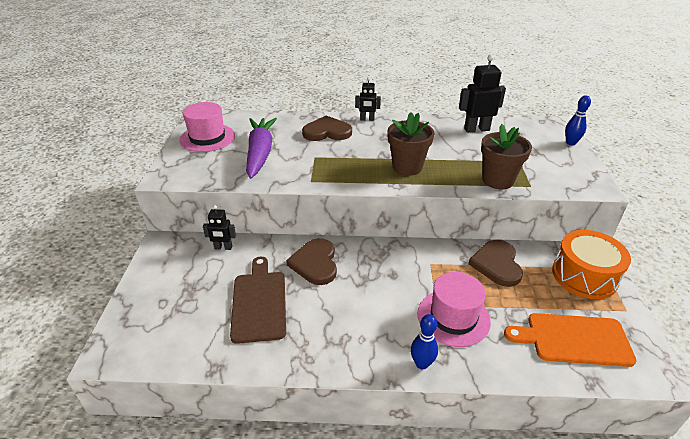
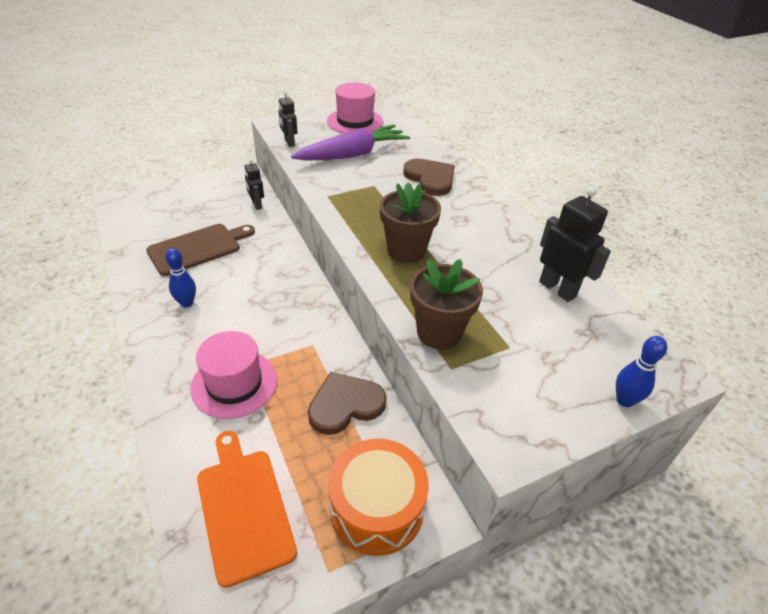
camera: 60 degrees right, 5 degrees up
brown heart [286,238,337,285] -> none
black robot [355,77,381,121] -> black robot moved to [278,91,297,147]
blue bowling pin [411,314,438,369] -> blue bowling pin moved to [165,248,196,307]

